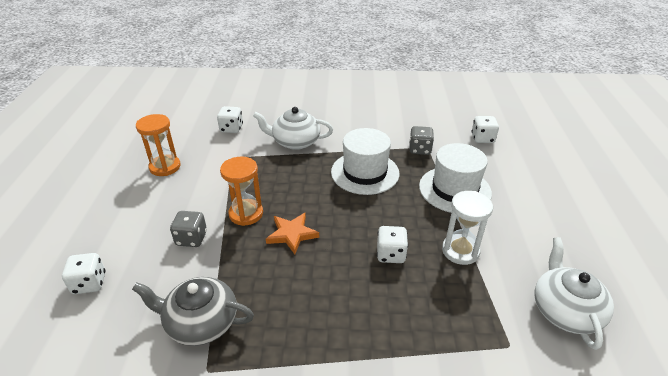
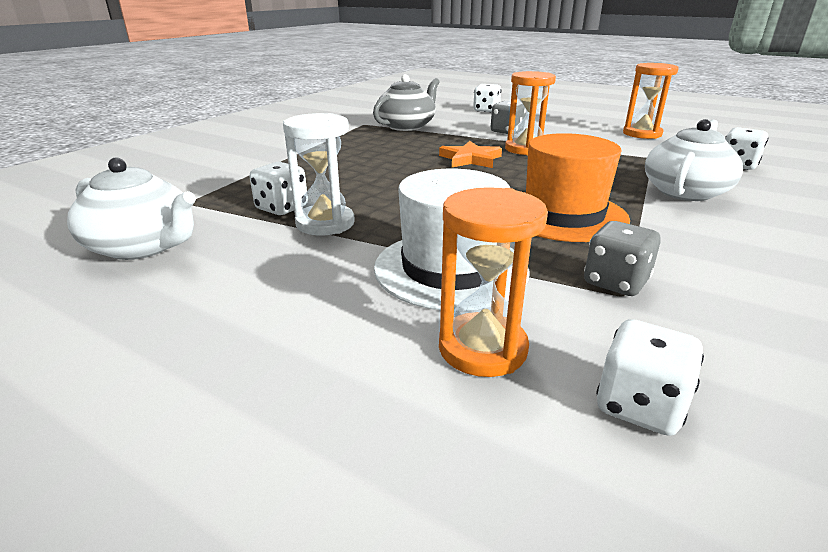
camera: 120 degrees right, 10 degrees down
white hat [331,128,400,195] -> orange hat [524,133,630,242]
white dice [377,226,408,263] -> white dice moved to [250,162,307,215]
none -> orange hourglass [439,187,548,377]

